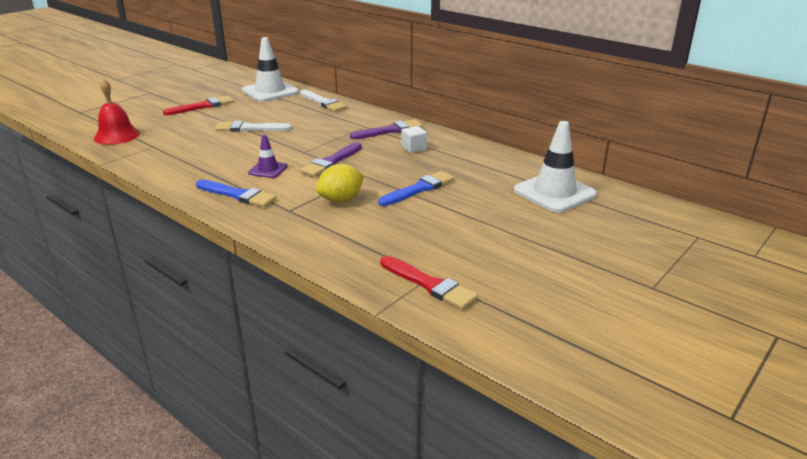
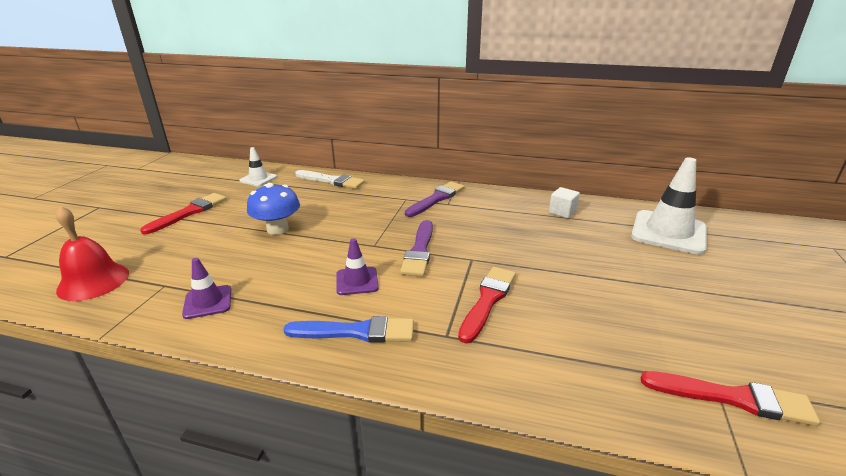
camera: 25 degrees left, 0 degrees up
white brush [215,121,292,132] -> blue mushroom [247,183,300,235]
white traffic cone [242,37,299,102] -> white traffic cone [239,147,277,186], size x0.53
yellow lemon [316,164,364,202] -> red brush [458,267,516,343]
blue brush [378,171,454,206] -> none
white cube [401,126,427,153] -> white cube moved to [549,187,580,218]
none -> purple traffic cone [182,258,231,319]

